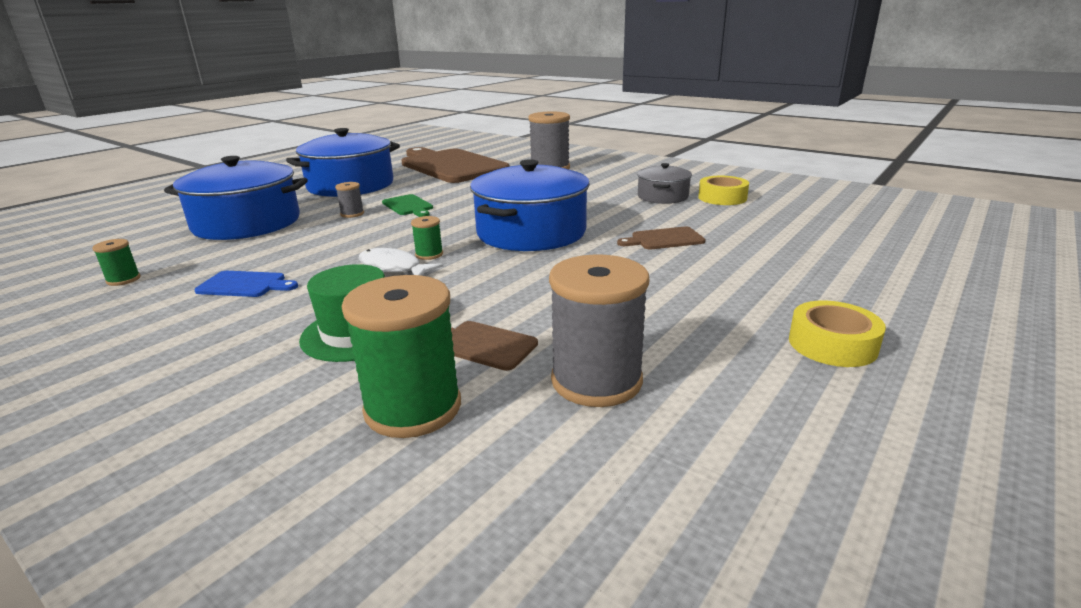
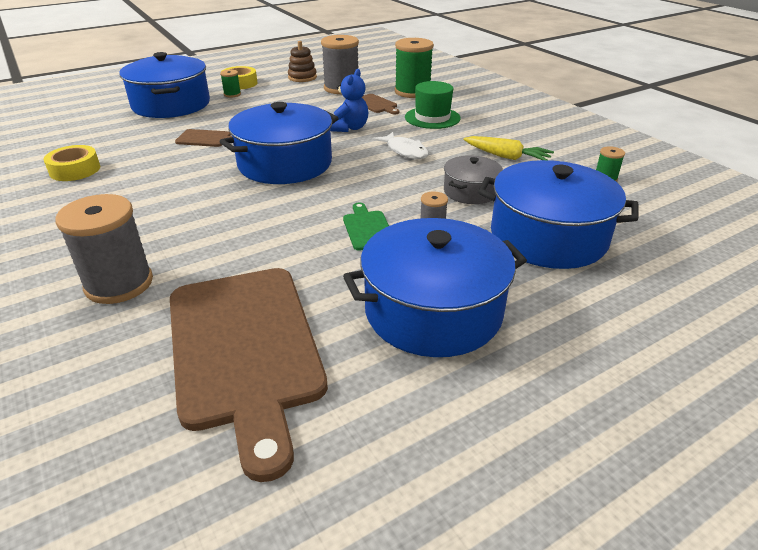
camera: 160 degrees left, 10 degrees up
blue cutting board [194,271,298,297] -> yellow carrot [463,136,554,160]
green spool [411,216,443,260] -> green spool moved to [220,70,241,98]
grey pot [637,163,692,204] -> grey pot moved to [444,155,503,204]
none -> blue pot [119,52,210,118]
none -> brown stacking toy [288,41,317,82]
none -> blue teddy bear [330,69,368,132]

